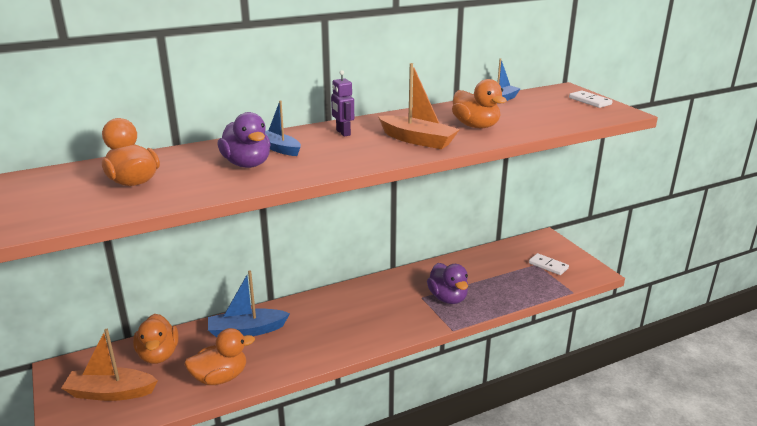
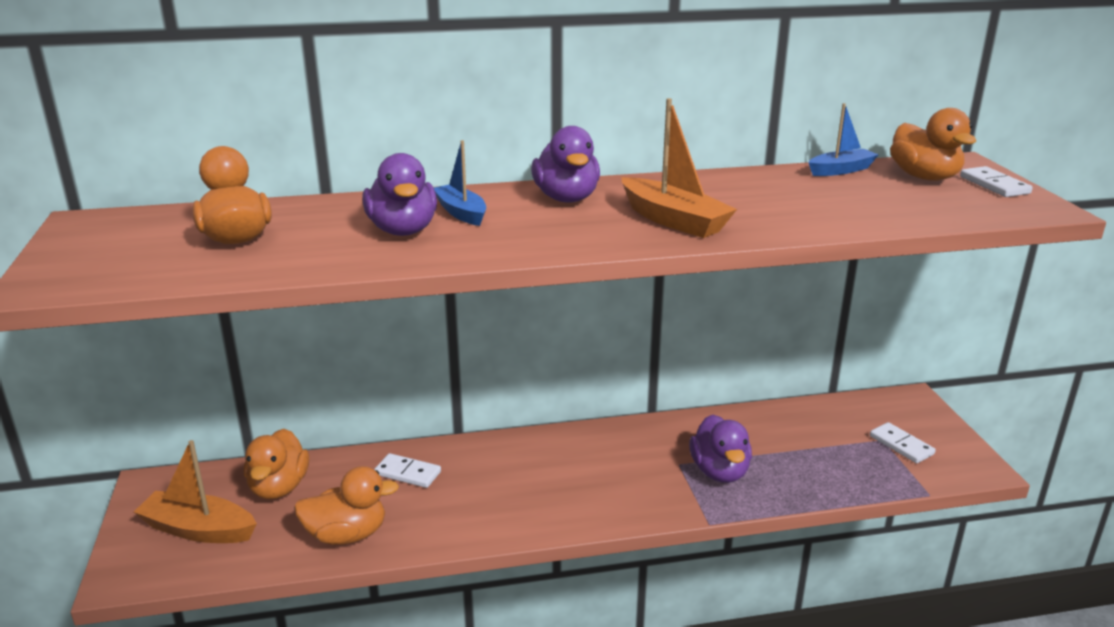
camera: 15 degrees right, 0 degrees up
blue boat [208,271,290,338] -> white domino [374,453,441,488]
purple robot [331,70,354,136] -> purple duck [531,126,600,202]
orange duck [452,79,507,128] -> orange duck moved to [890,108,976,181]

